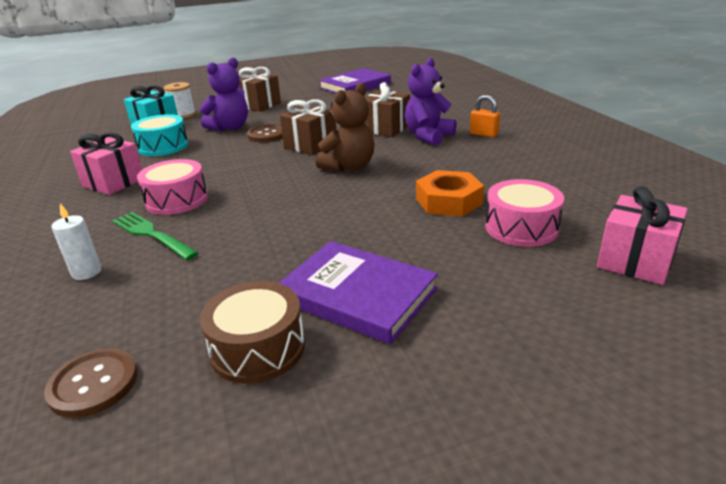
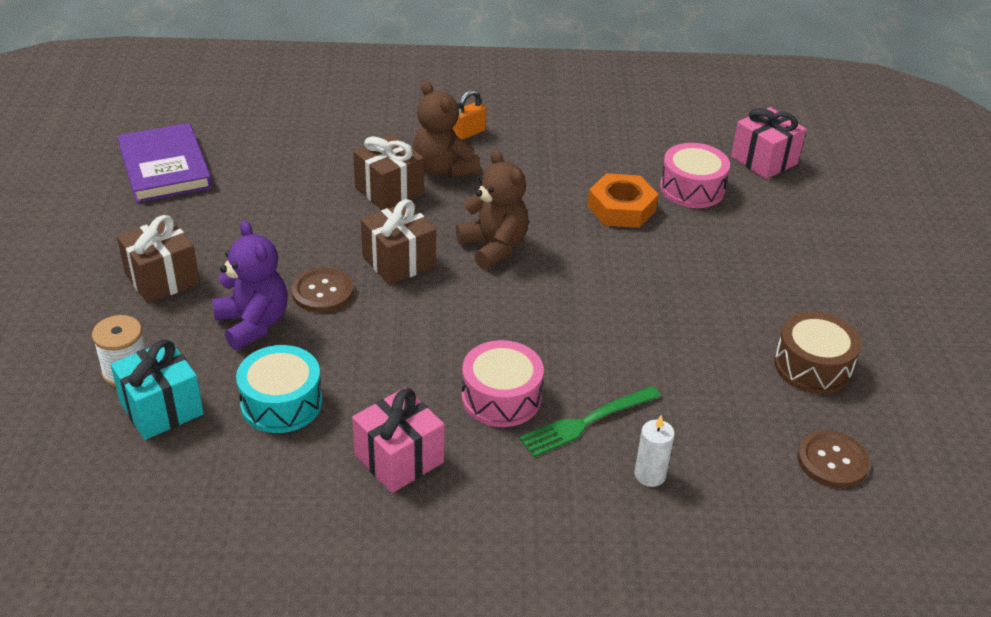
camera: 75 degrees left, 10 degrees up
purple book [279,241,438,344] -> none
purple teddy bear [405,58,456,145] -> brown teddy bear [413,81,481,178]

